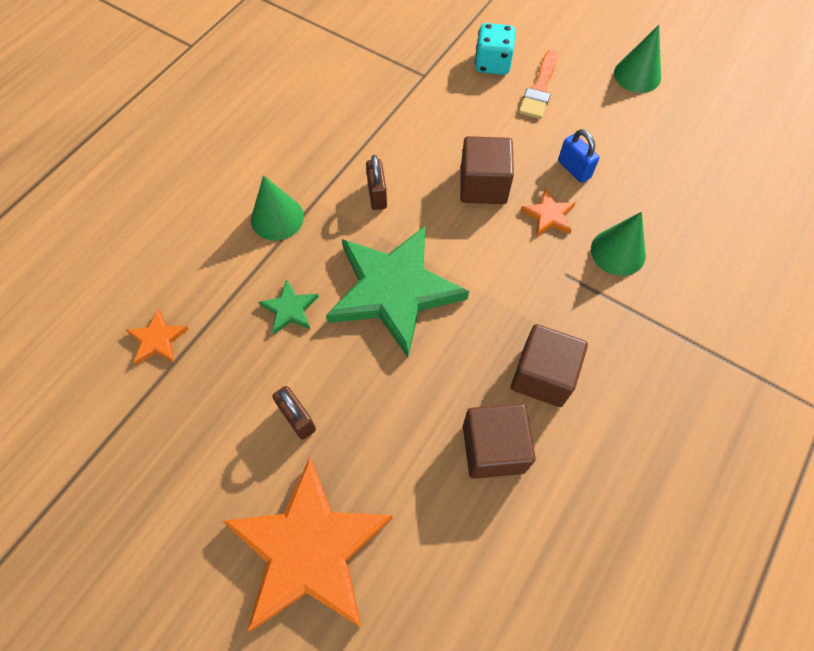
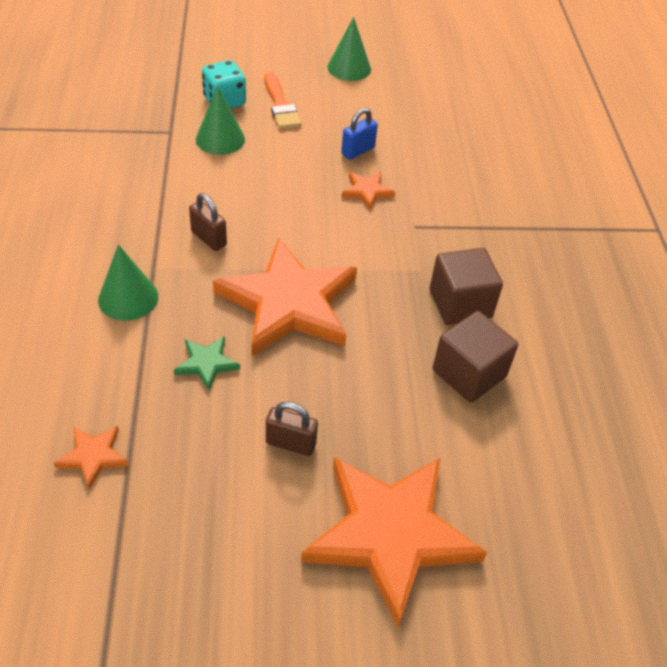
camera: 40 degrees left, 15 degrees down
green star [326,226,469,357] -> orange star [213,238,357,356]
brown cube [460,136,514,204] -> none
blue padlock [558,129,599,183] -> blue padlock turned 60 degrees counterclockwise [341,108,378,160]
green cone [591,212,646,276] -> green cone moved to [196,86,245,155]

